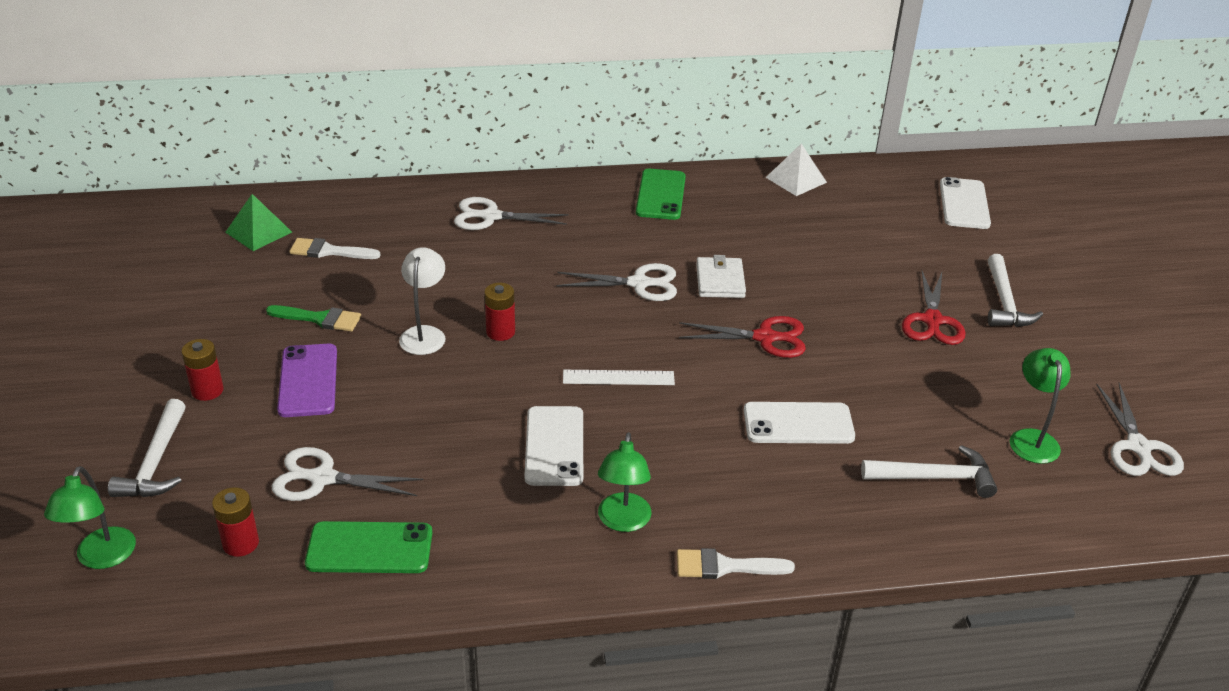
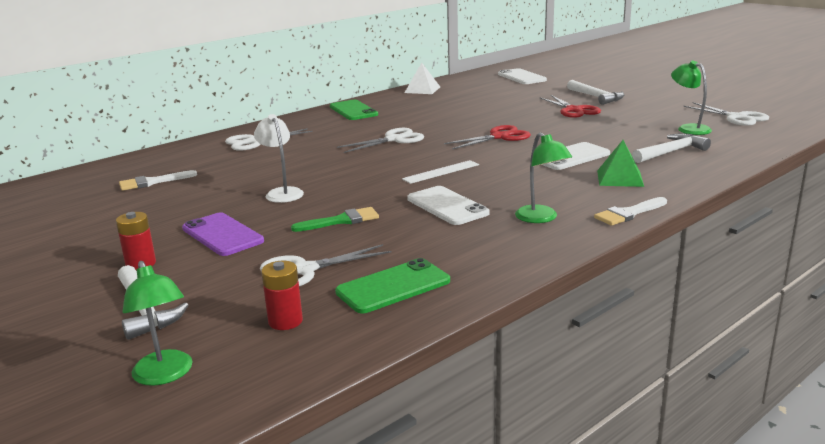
camera: 30 degrees left, 15 degrees down
green pyramid [225,194,292,251] -> green pyramid moved to [597,140,644,187]
green brush [266,305,361,332] -> green brush moved to [291,207,379,232]
red battery [484,283,515,341] -> none
white wallet [696,255,746,298] -> none

